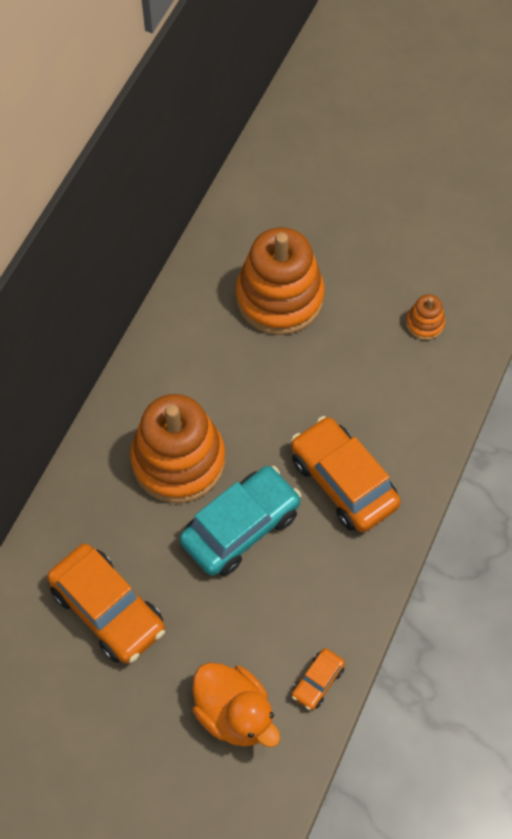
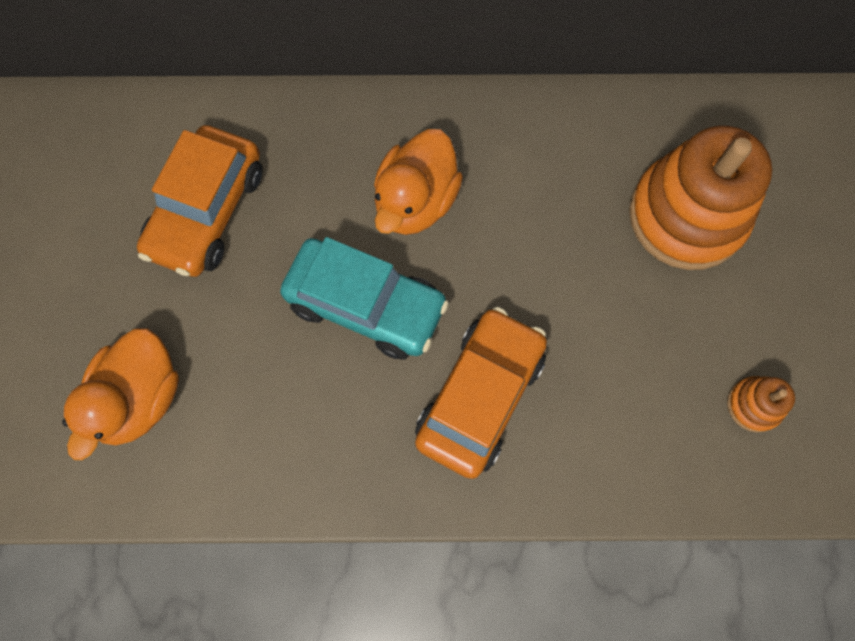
camera: 65 degrees right, 10 degrees up
orange stacking toy [130,394,225,503] -> orange duck [374,129,463,235]
orange car [292,648,345,710] -> none

